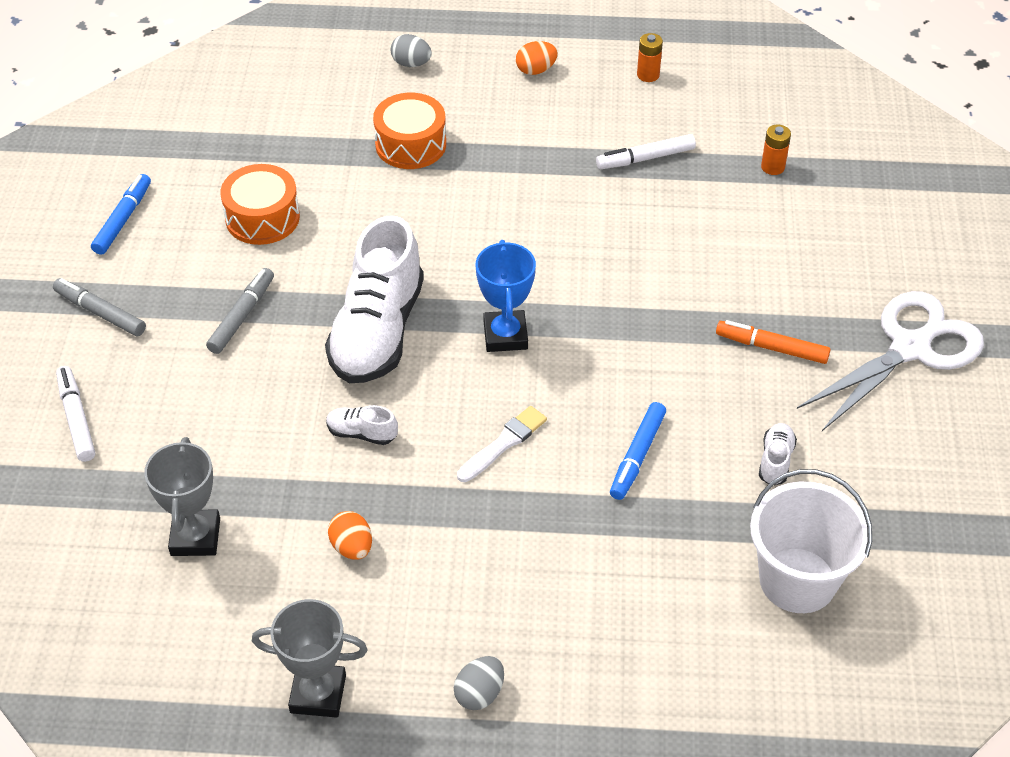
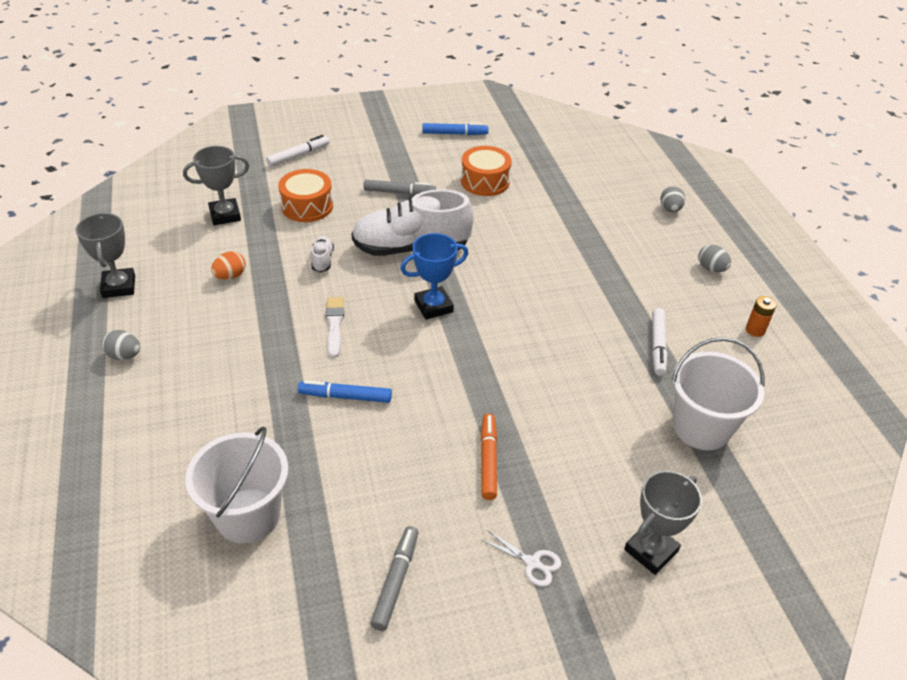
camera: 70 degrees right, 5 degrees down
grey marker [53,278,146,336] -> grey marker moved to [370,526,418,631]
orange drum [373,93,446,169] -> orange drum moved to [278,169,333,222]
white brush [457,406,547,482] -> white brush turned 120 degrees counterclockwise [326,297,344,358]
orange egg [516,41,558,75] -> grey egg [698,245,731,272]
white marker [596,134,696,169] -> white marker turned 135 degrees counterclockwise [652,308,667,376]
white shoe [759,423,797,485] -> none
orange battery [761,124,791,175] -> white bucket [672,337,764,450]
white scissors [797,291,984,431] -> white scissors [481,530,561,587], size x0.40
none -> grey trophy [624,471,702,575]

